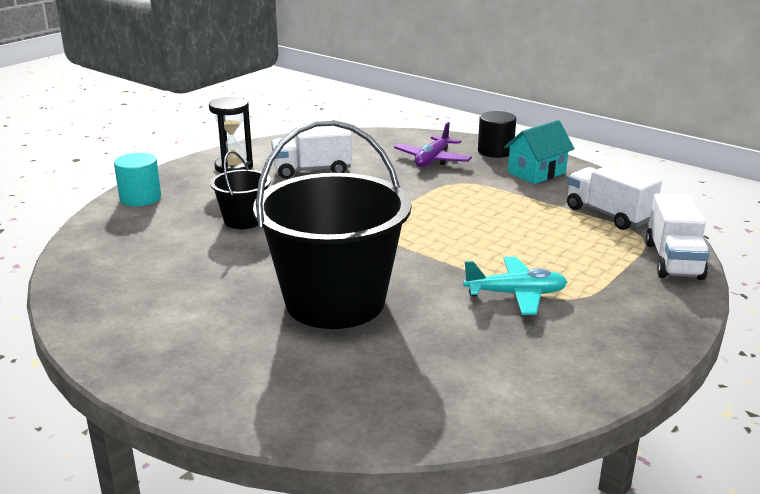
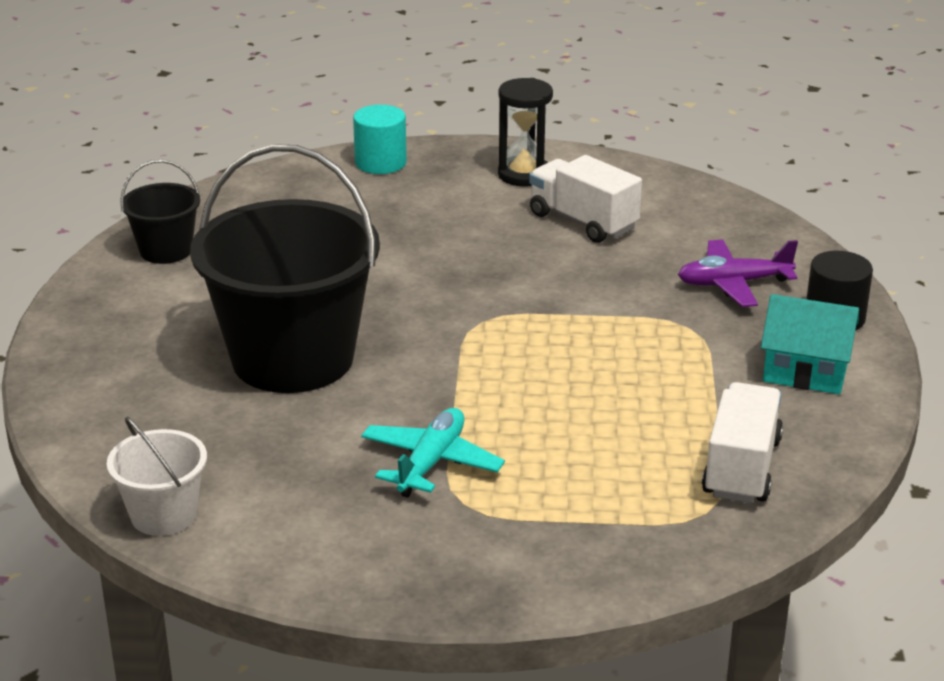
camera: 55 degrees right, 5 degrees up
black bucket [210,151,271,229] -> black bucket moved to [120,160,200,264]
turquoise plane [463,257,567,315] -> turquoise plane turned 120 degrees counterclockwise [361,408,505,498]
white truck [646,194,710,280] -> none
none -> white bucket [107,417,207,536]

